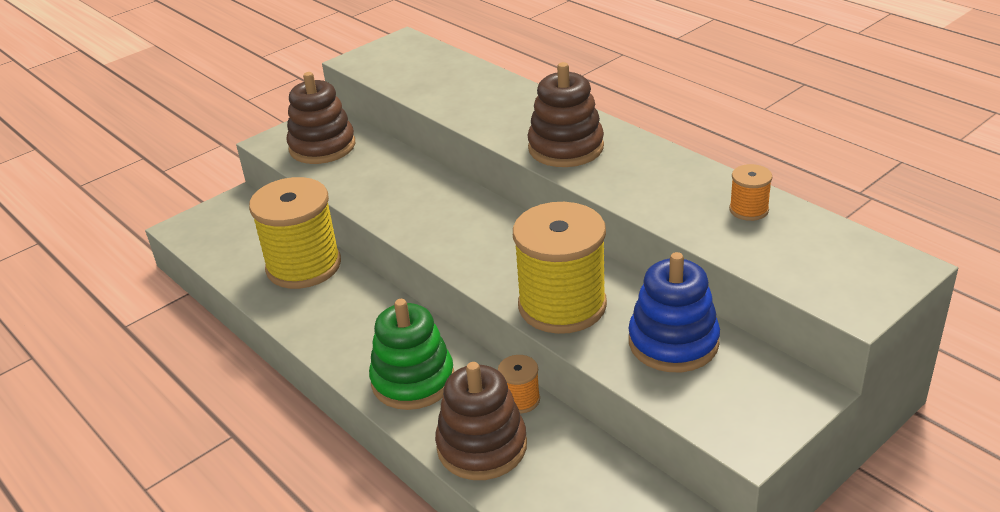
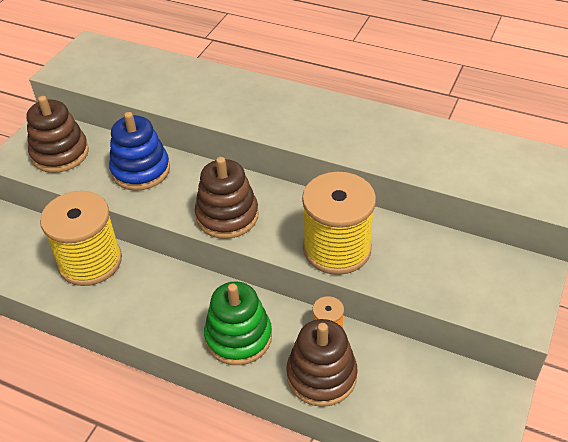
camera: 25 degrees left, 10 degrees up
brown stacking toy [528,62,604,167] -> brown stacking toy moved to [195,157,258,239]
blue stacking toy [628,252,720,372] -> blue stacking toy moved to [109,112,170,191]
orange spool [729,164,772,221] -> none

